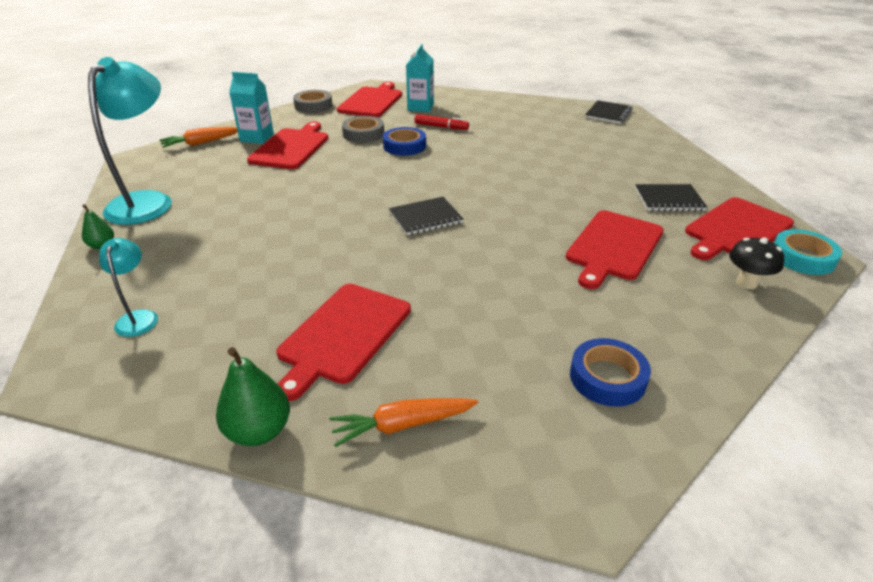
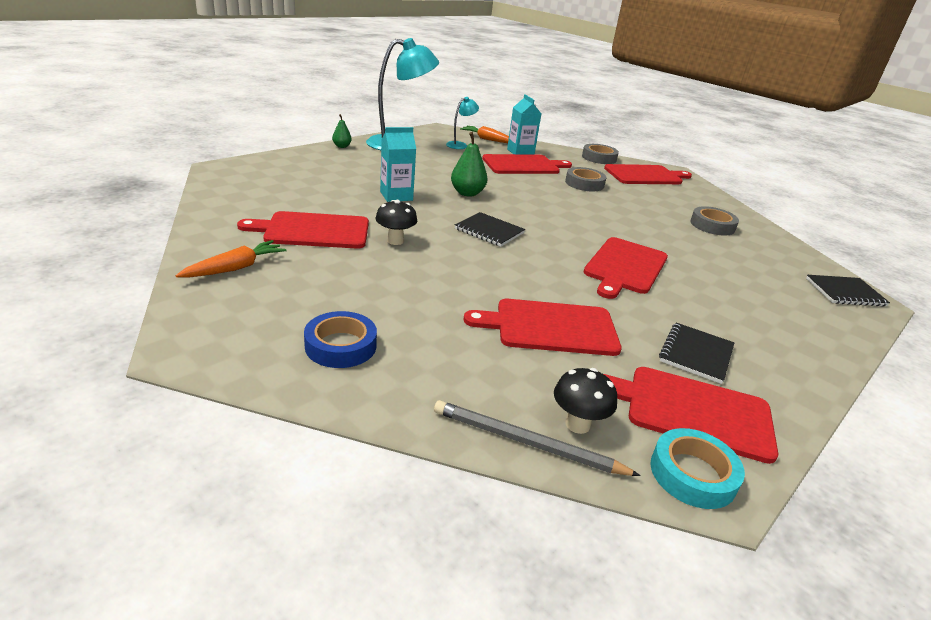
camera: 55 degrees right, 5 degrees down
turquoise lamp [99,238,158,337] -> turquoise lamp moved to [446,97,479,149]
green pear [216,347,290,446] -> green pear moved to [451,132,487,197]
orange carrot [329,398,478,447] -> orange carrot turned 90 degrees clockwise [175,240,287,277]
blue tape [383,127,426,156] -> none
turquoise carton [406,44,434,112] -> turquoise carton moved to [380,127,416,202]
red marker [414,114,469,130] -> none
black notebook [635,184,707,211] -> black notebook turned 60 degrees clockwise [659,323,734,384]
none -> black mushroom [376,200,417,245]
none -> grey pencil [434,400,641,476]
none -> red cutting board [584,237,668,299]
none -> grey tape [690,206,739,235]

